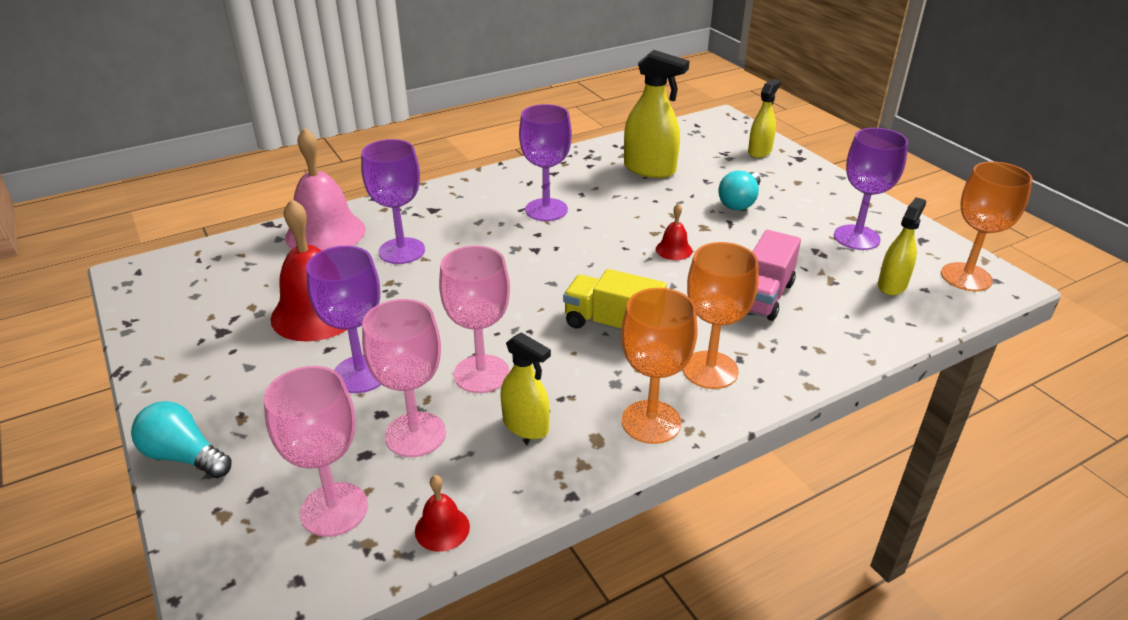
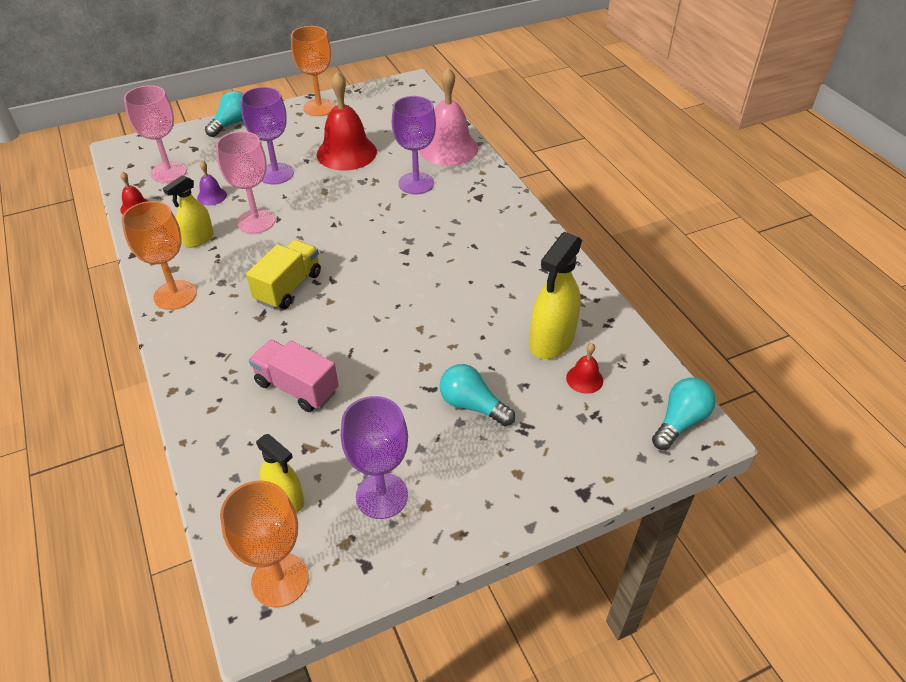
camera: 95 degrees right, 10 degrees up
pink goblet [362,299,446,457] -> purple bell [197,161,227,206]
purple goblet [519,104,572,221] -> none
red bell [656,203,693,260] -> red bell moved to [566,343,603,394]
orange goblet [683,242,759,389] -> orange goblet moved to [291,26,335,116]
yellow spray bottle [748,79,781,158] -> none
none -> turquoise light bulb [652,378,716,450]

